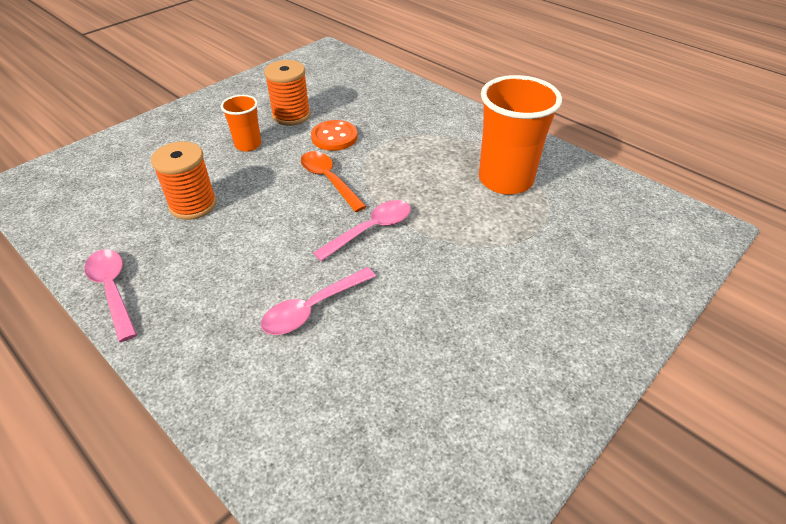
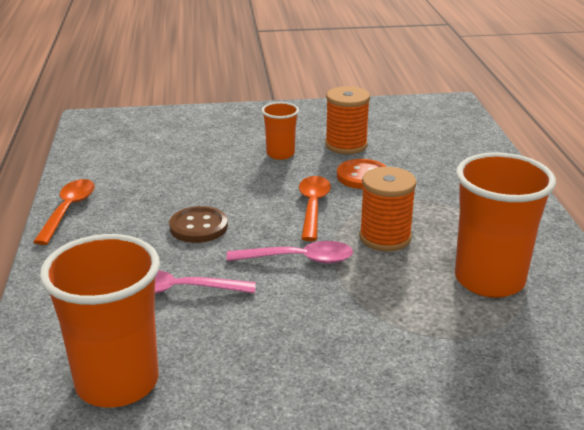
camera: 40 degrees right, 15 degrees down
pink spoon [84,249,137,342] -> orange spoon [33,179,95,245]
orange spool [151,141,217,220] -> orange spool moved to [359,167,417,251]
none -> orange cup [40,234,160,408]
none -> brown button [169,206,228,243]

